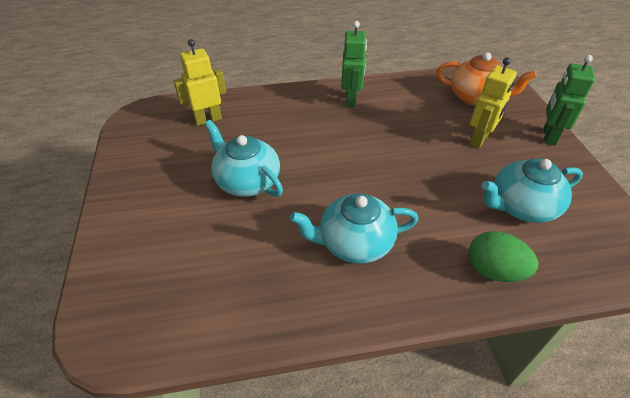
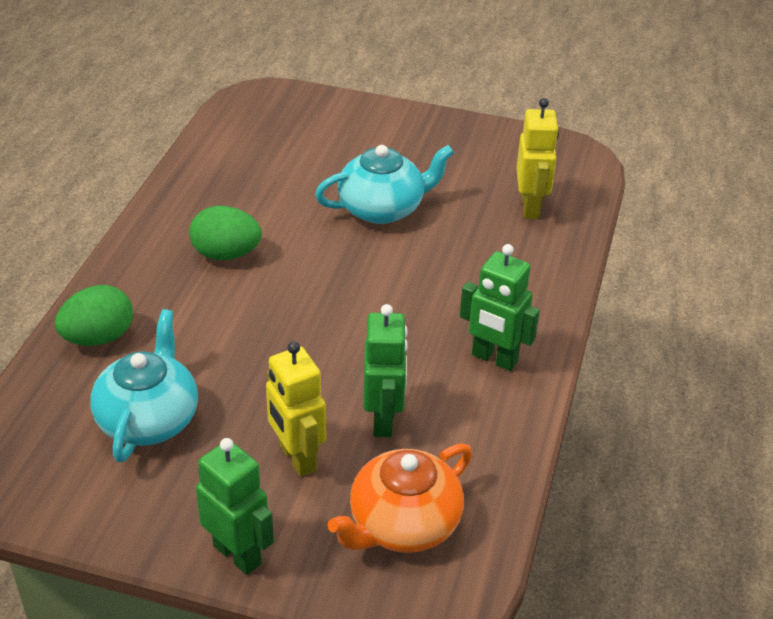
camera: 115 degrees right, 5 degrees down
turquoise teapot [290,194,419,263] -> green egg [189,206,262,260]
none -> green robot [363,304,408,437]

